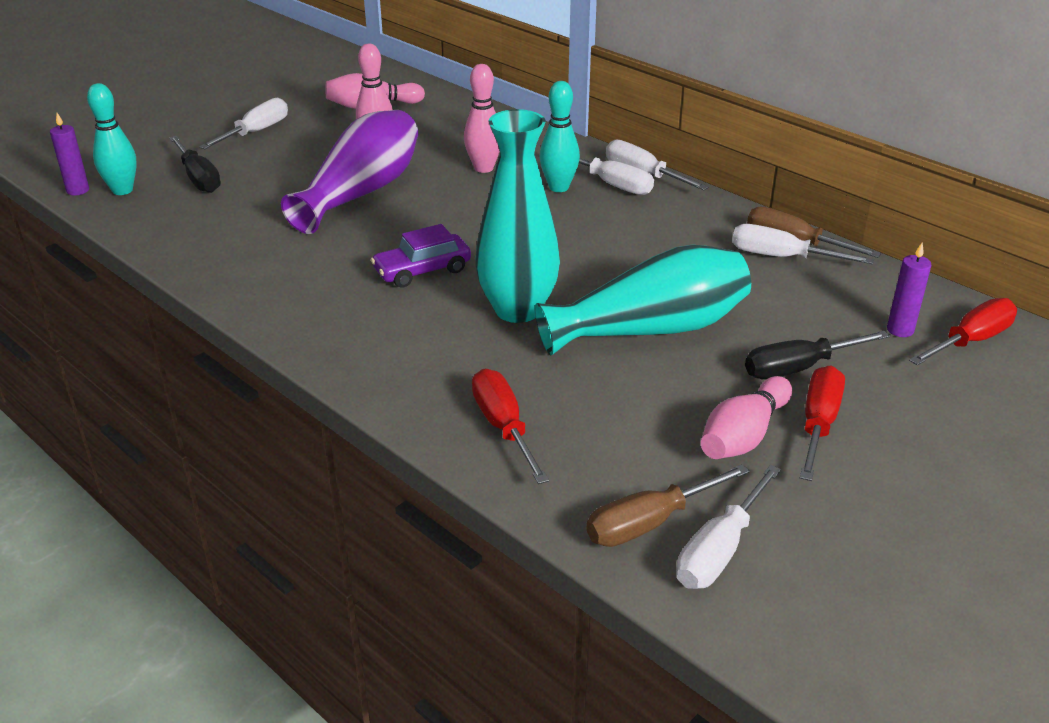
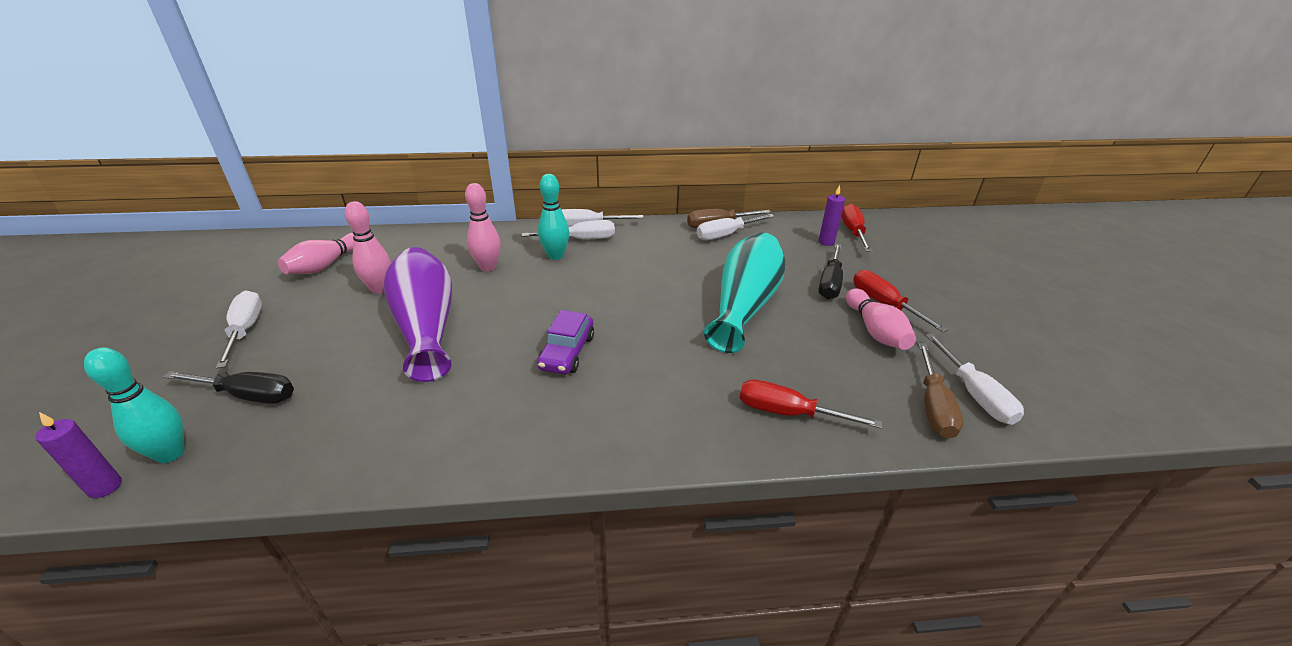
camera: 50 degrees left, 0 degrees up
turquoise vase [475,109,560,323] -> none

